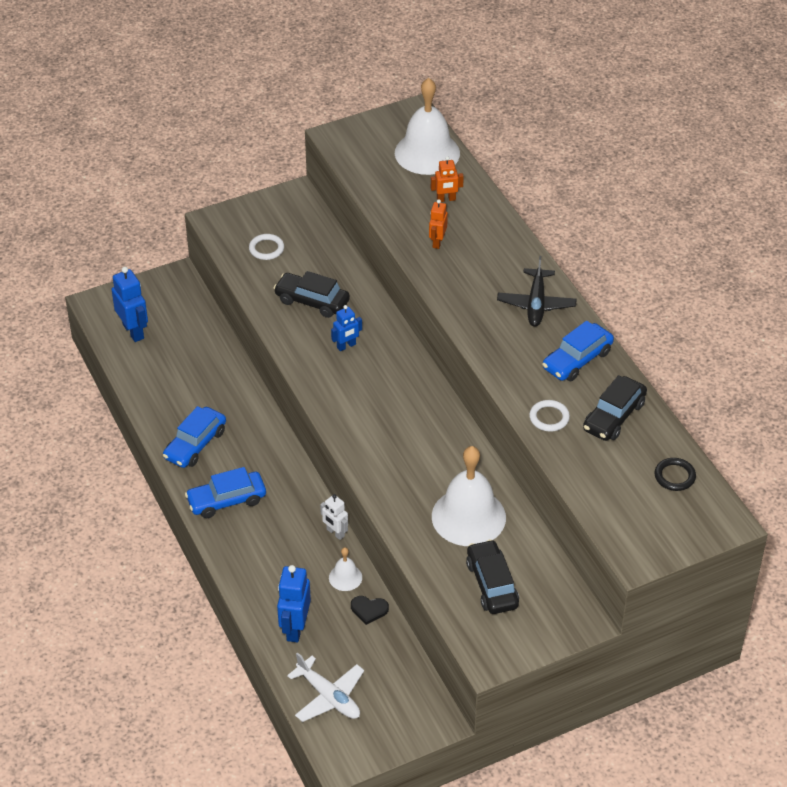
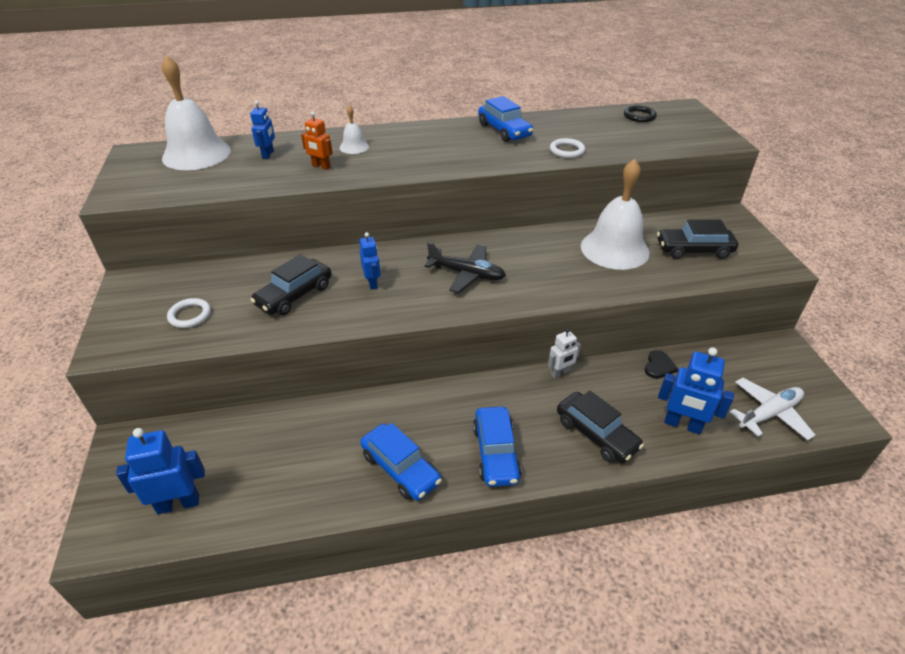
camera: 75 degrees left, 5 degrees down
white bell [329,547,362,591] -> white bell moved to [339,105,369,154]
orange robot [431,156,464,202] -> blue robot [250,101,275,159]
black plane [497,256,576,327] -> black plane moved to [425,242,506,293]
black car [583,375,647,441] -> black car moved to [557,391,644,463]

